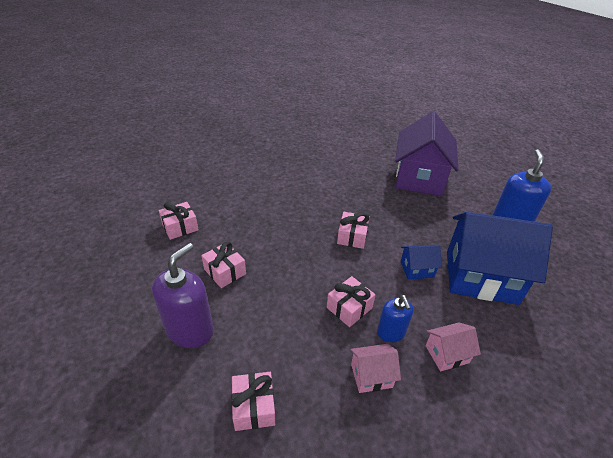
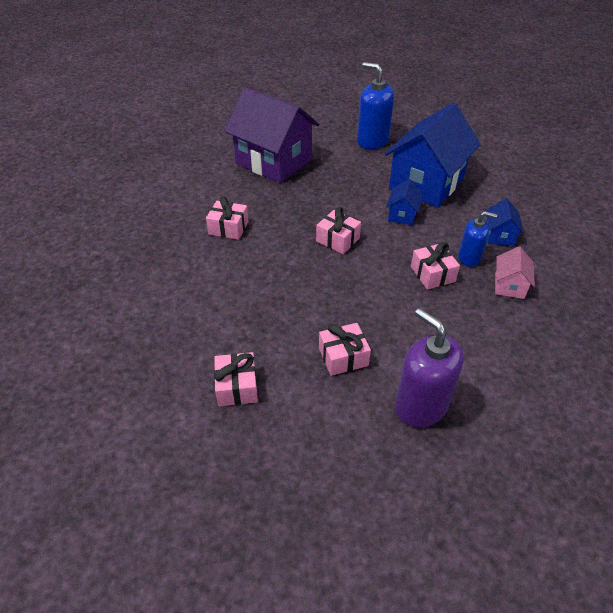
camera: 65 degrees left, 5 degrees up
pink gift [231,372,275,431] -> pink gift moved to [206,196,249,240]
pink house [426,322,481,371] -> blue house [486,198,524,246]

